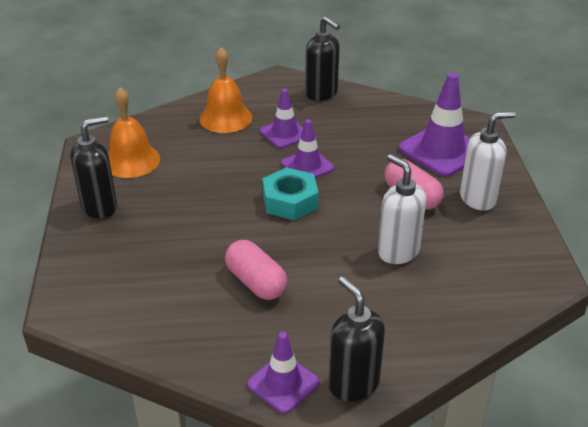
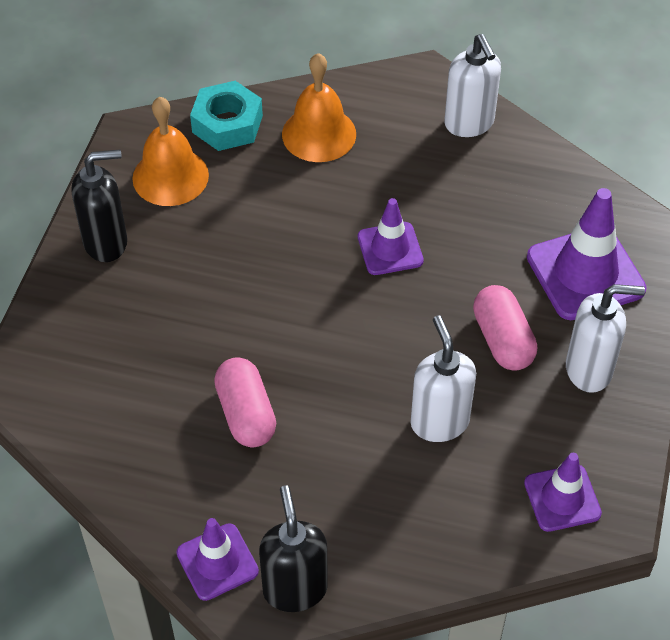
camera: 20 degrees right, 15 degrees up
purple traffic cone [260,88,303,148] -> purple traffic cone moved to [524,453,602,532]
turquoise nut [262,167,319,221] -> turquoise nut moved to [190,81,263,151]
black soap dispenser [305,16,340,101] -> white soap dispenser [444,34,501,137]

